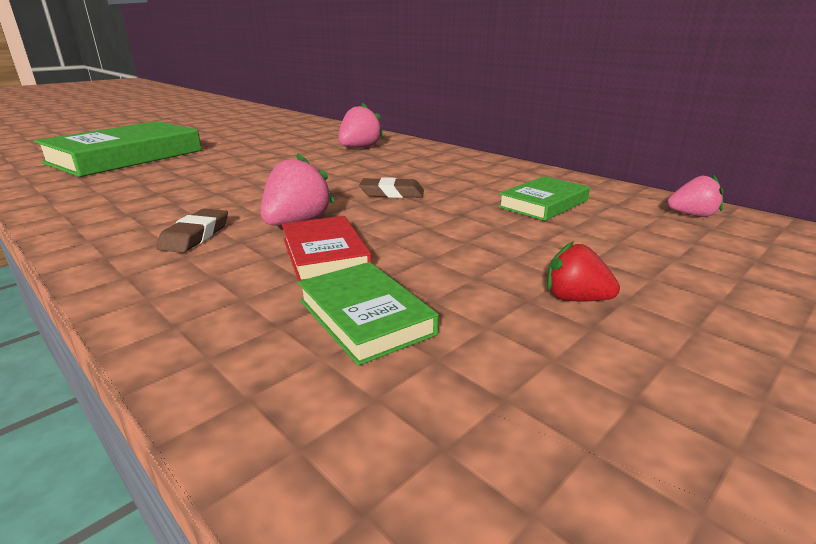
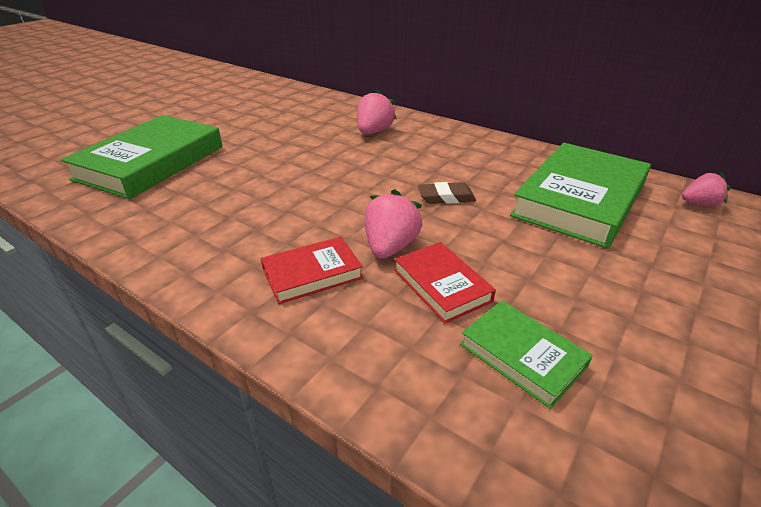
camera: 10 degrees left, 10 degrees up
brown eraser [157,209,228,253] -> red book [261,237,363,304]
green book [498,176,590,221] -> green book [510,143,651,248], size x1.99
red strawberry [547,241,620,301] -> none

